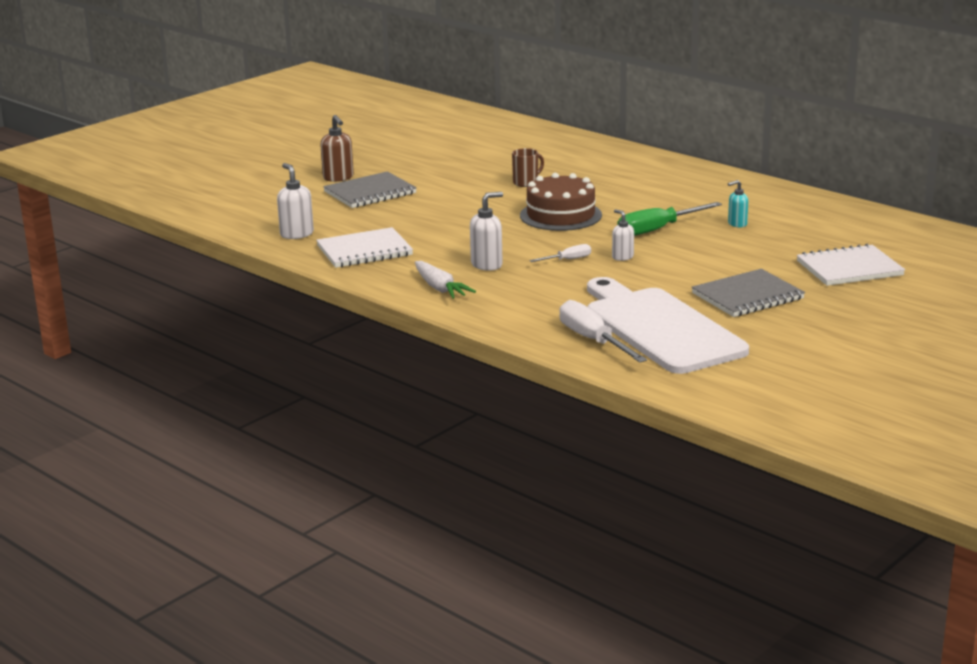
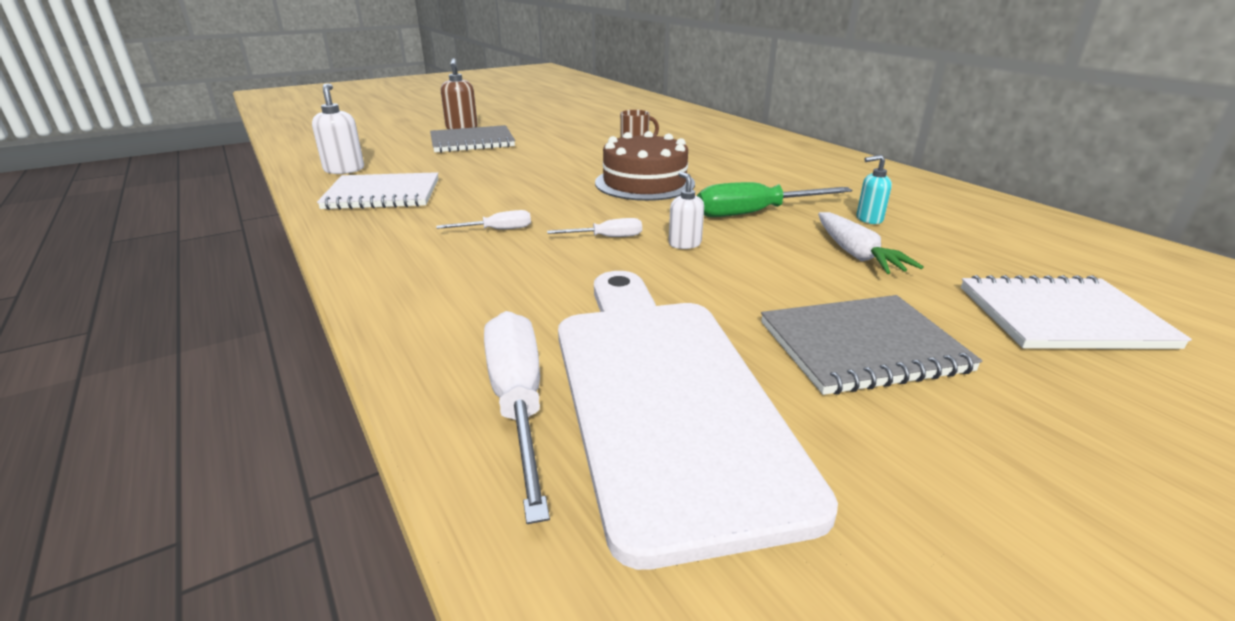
camera: 15 degrees right, 5 degrees up
white carrot [415,261,476,299] -> white carrot moved to [818,212,924,274]
white soap dispenser [470,192,503,271] -> white screwdriver [436,210,531,229]

